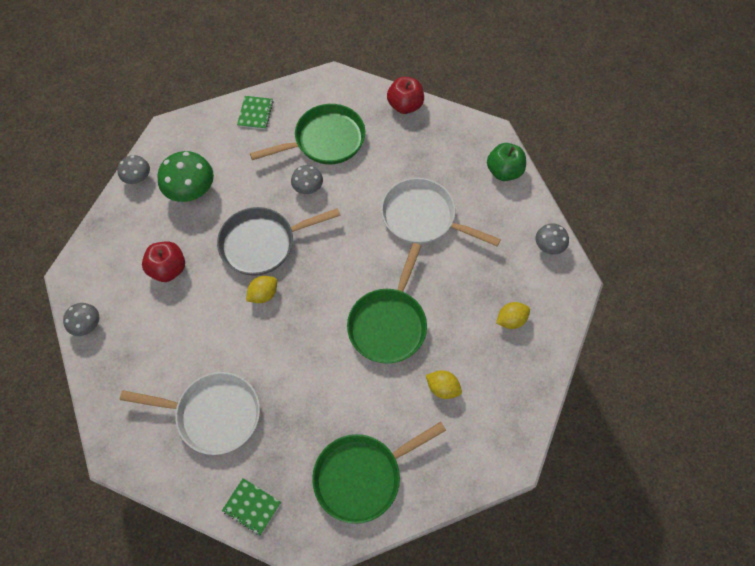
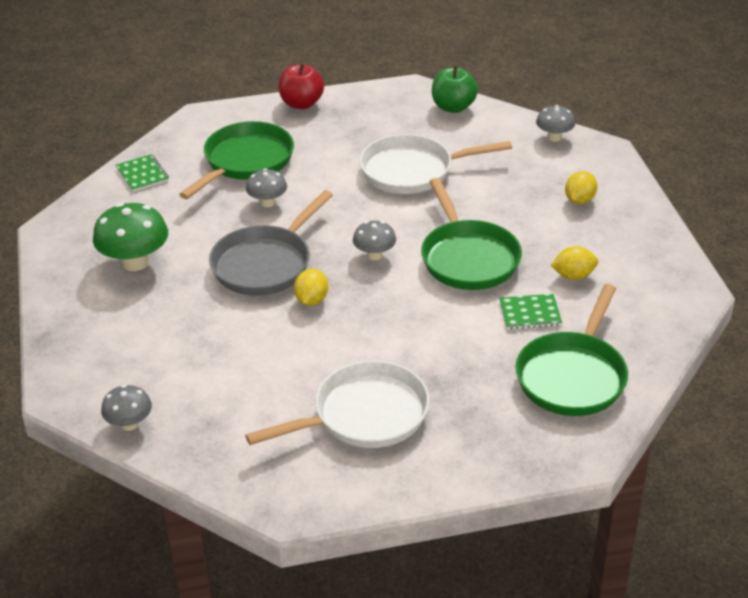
camera: 35 degrees left, 25 degrees down
grey mushroom [118,155,150,184] -> grey mushroom moved to [353,220,396,260]
red apple [142,241,185,282] -> none
green notebook [222,478,281,535] -> green notebook moved to [500,294,562,329]

